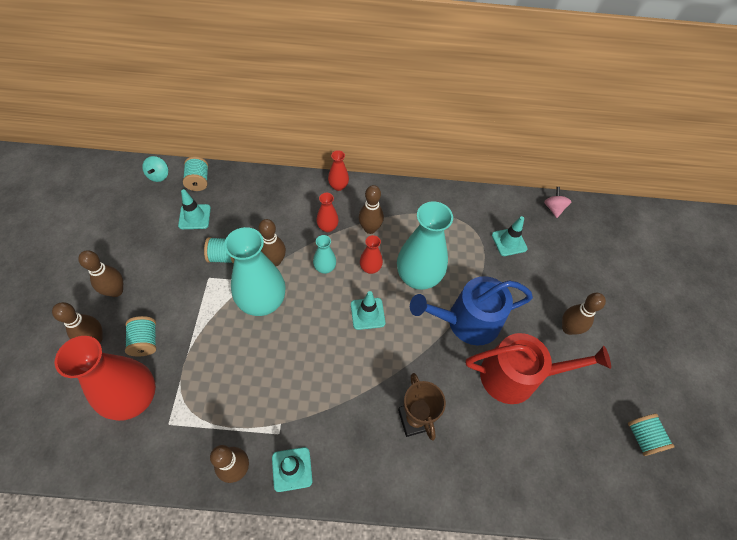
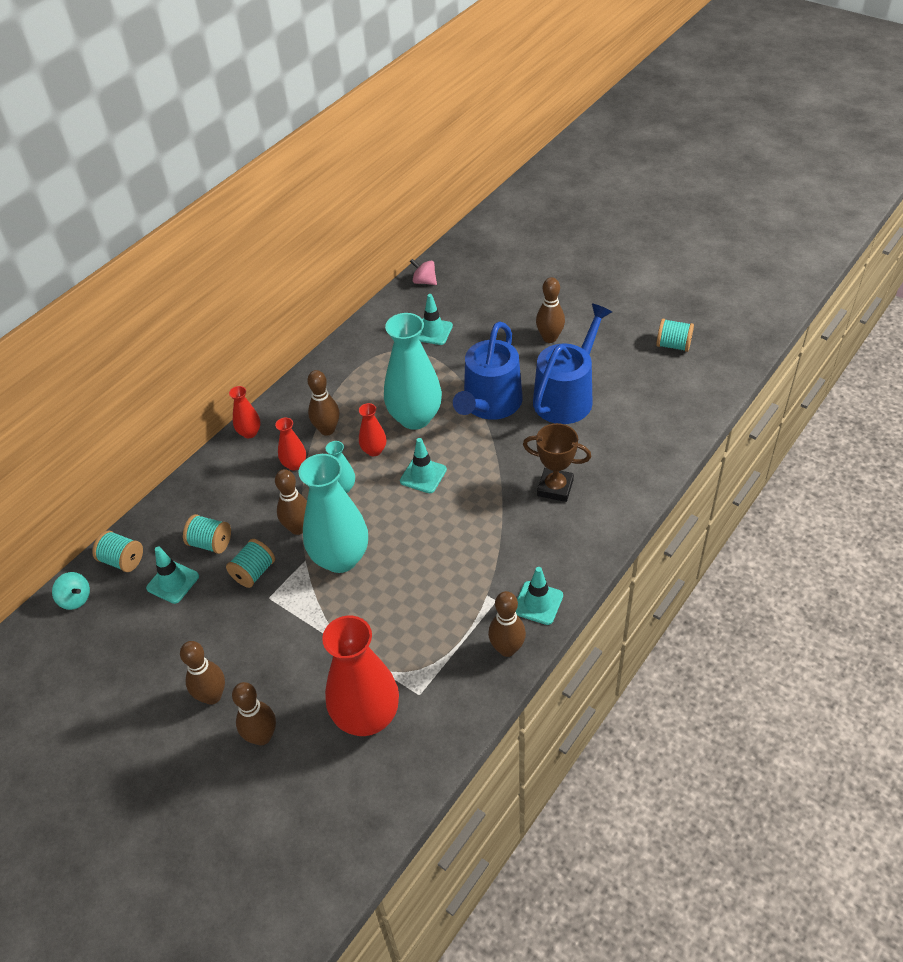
camera: 50 degrees left, 10 degrees down
turquoise spool [125,316,156,356] -> turquoise spool moved to [183,514,231,554]
red watering can [466,333,611,404] -> blue watering can [533,304,612,424]

